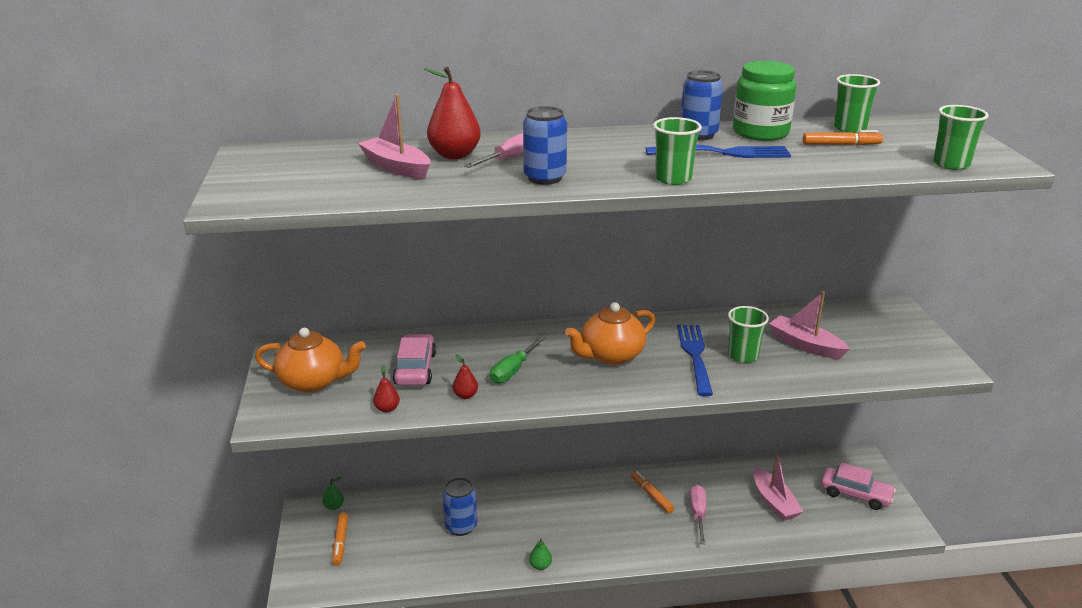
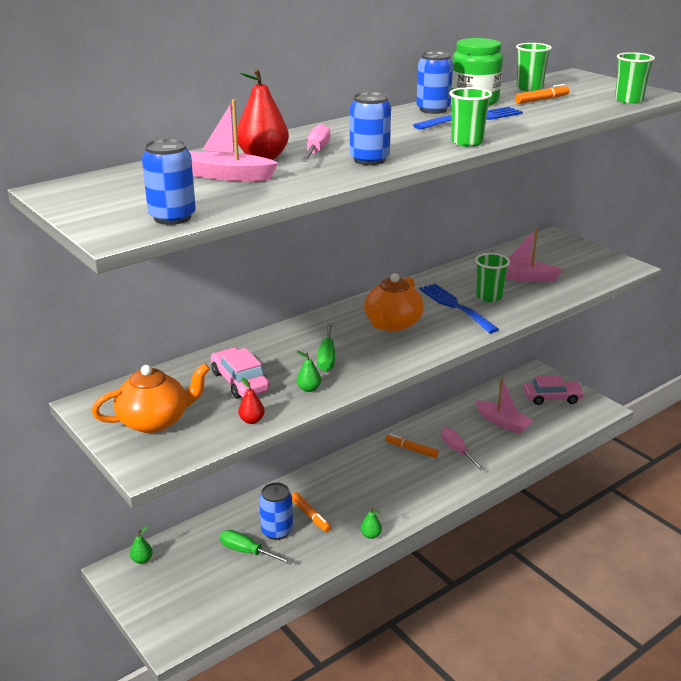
camera: 30 degrees left, 0 degrees up
orange marker [332,513,348,565] -> orange marker moved to [292,492,331,532]
red pear [453,354,478,399] -> green pear [297,351,321,392]
none -> blue can [142,139,196,225]
none -> green screwdriver [220,530,293,564]

